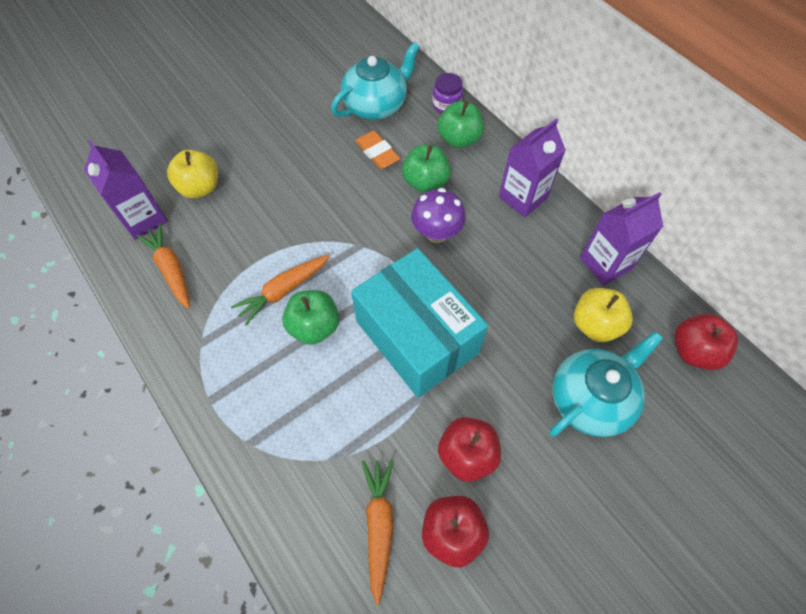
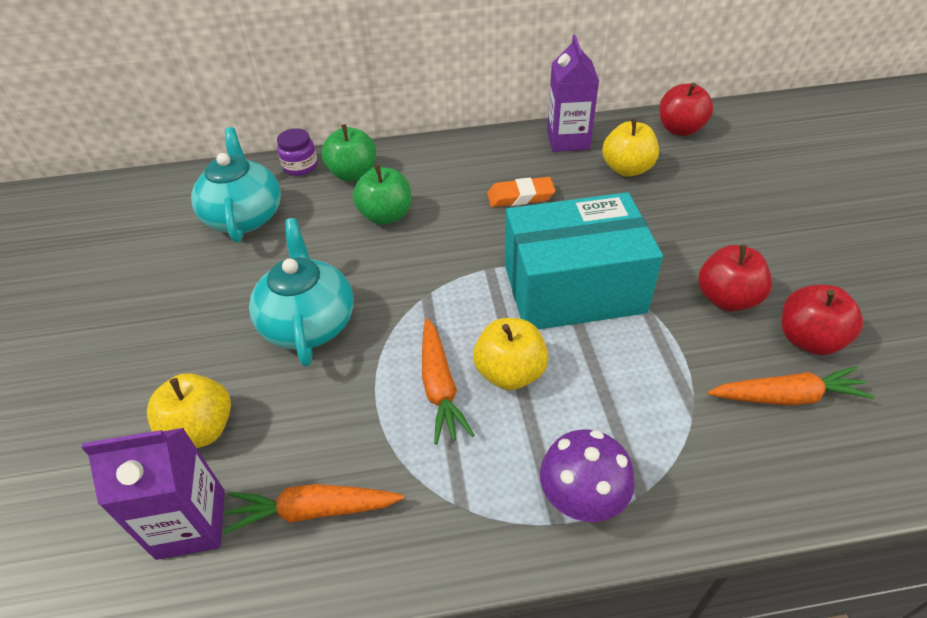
camera: 60 degrees left, 15 degrees down
green apple [282,290,339,345] -> yellow apple [473,318,548,390]
orange eraser [355,130,400,169] -> orange eraser moved to [487,177,556,207]
orange carrot [362,459,394,605] -> orange carrot turned 150 degrees clockwise [707,366,875,406]
purple mushroom [411,188,466,243] -> purple mushroom moved to [540,429,635,522]
purple carton [499,118,566,217] -> none
turquoise teapot [549,331,663,437] -> turquoise teapot moved to [249,218,353,367]

